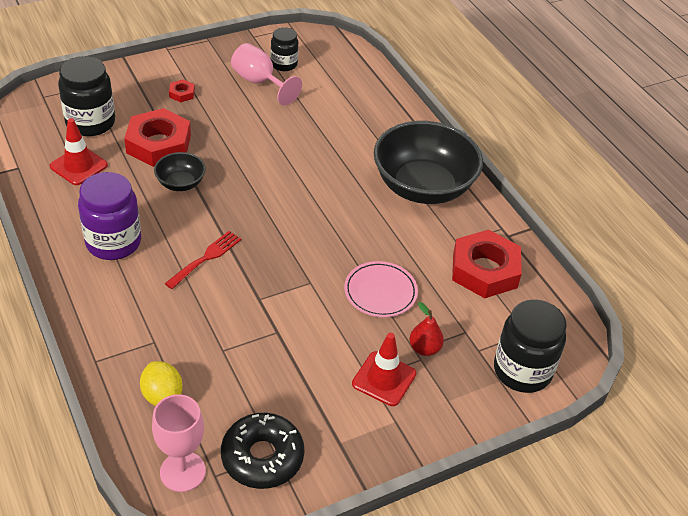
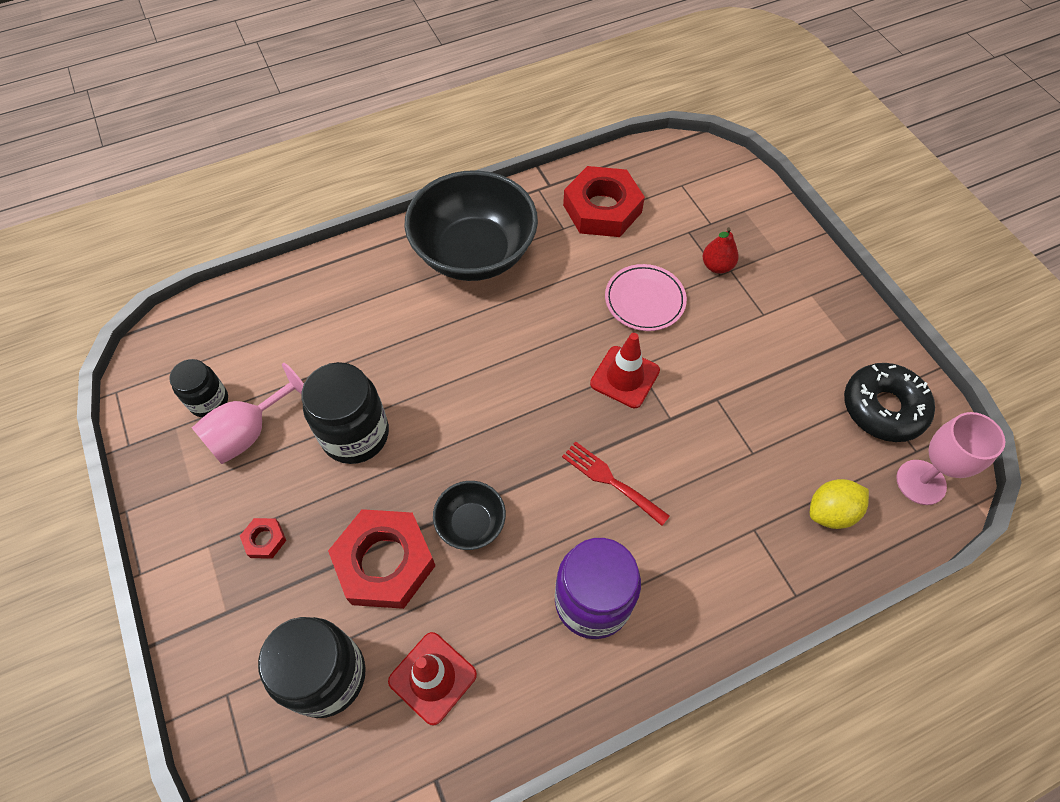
camera: 85 degrees left, 15 degrees up
red traffic cone [352,333,416,406] -> red traffic cone moved to [590,333,660,408]
black jar [494,299,567,393] -> black jar moved to [301,362,389,464]

